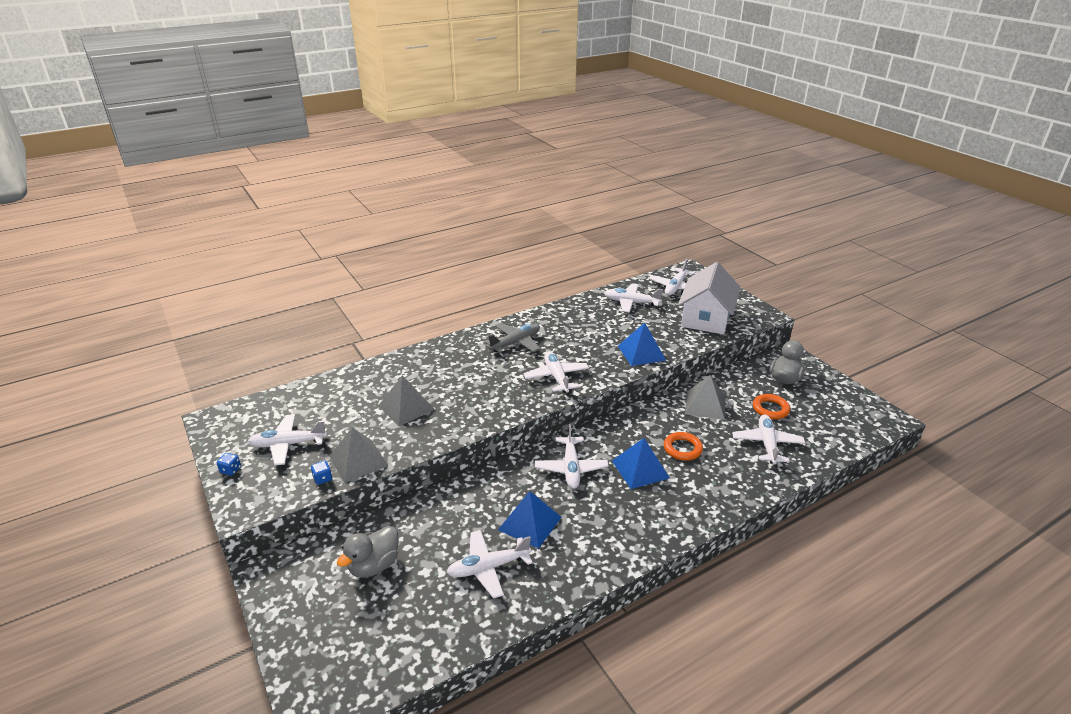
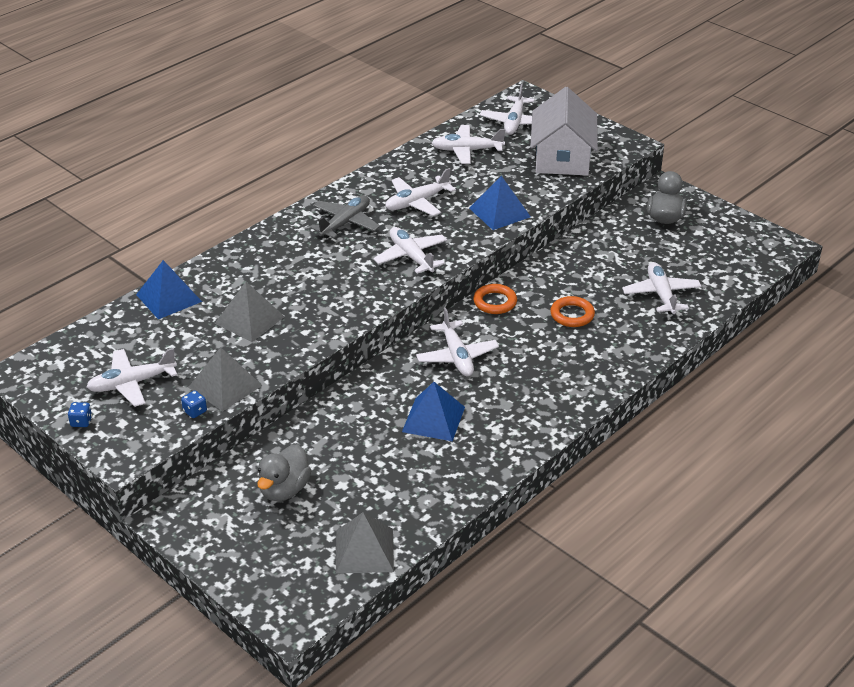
camera: 15 degrees left, 5 degrees up
white plane [446,530,533,599] -> white plane moved to [385,168,456,216]
blue pyramid [612,438,670,489] -> blue pyramid moved to [136,260,202,319]
grey pyramid [685,375,725,420] -> grey pyramid moved to [336,512,394,574]
orange ring [753,394,790,419] -> orange ring moved to [473,284,517,314]

